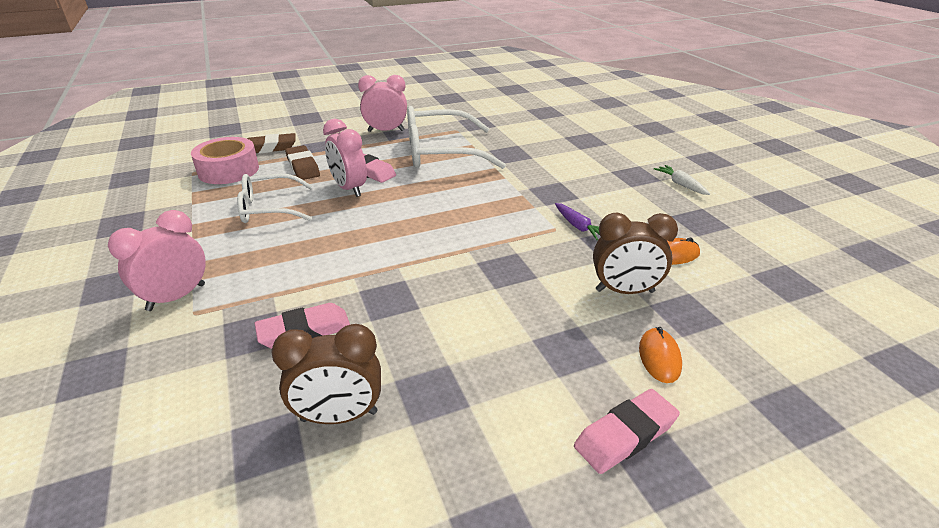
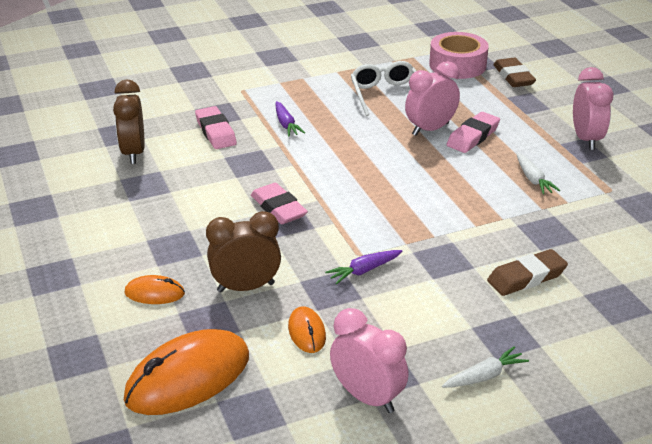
camera: 90 degrees right, 0 degrees up
pink clock [108,210,206,311] -> pink clock moved to [330,308,409,413]
brown eraser [285,145,320,180] -> brown eraser moved to [487,249,568,296]
white glasses [407,106,506,169] -> white carrot [516,153,560,195]
pink eraser [574,389,680,474] -> pink eraser moved to [251,183,308,224]
brown clock [593,213,678,294] -> brown clock turned 75 degrees clockwise [206,211,281,293]
none -> orange mouse [124,329,249,415]
none -> purple carrot [275,101,305,136]

